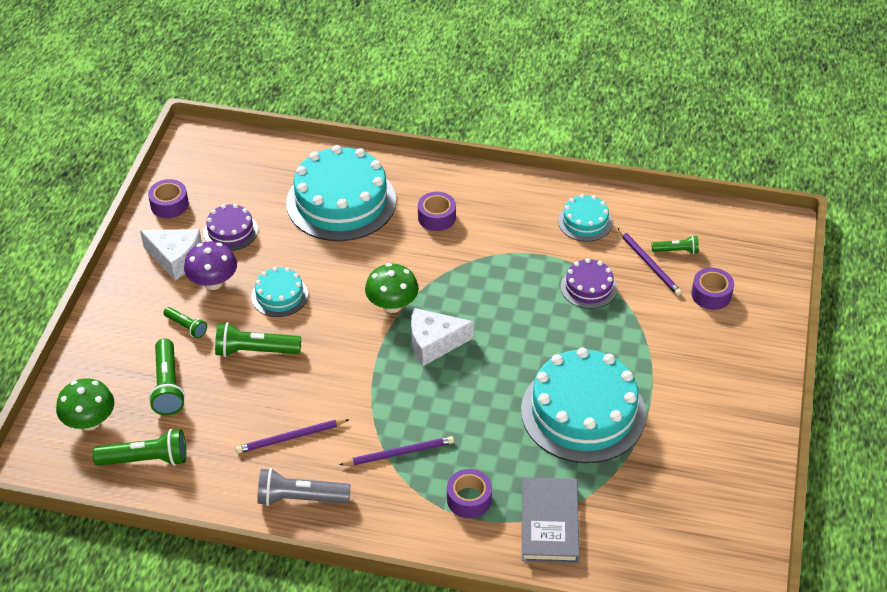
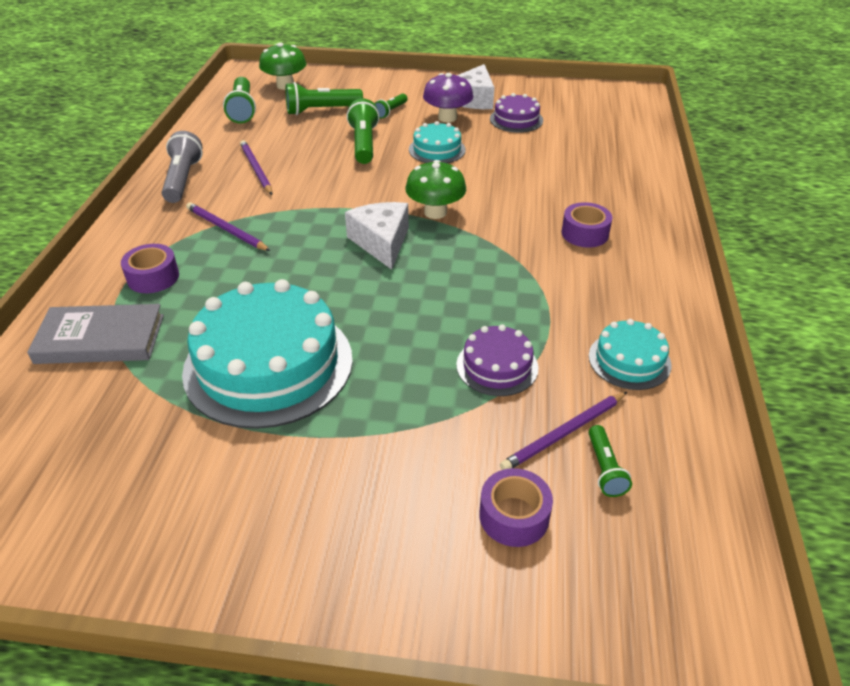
camera: 85 degrees right, 5 degrees down
purple tape [148,179,189,218] -> none
turquoise cake [286,145,396,241] -> none
purple pencil [339,436,454,465] -> purple pencil turned 150 degrees clockwise [186,202,270,251]

